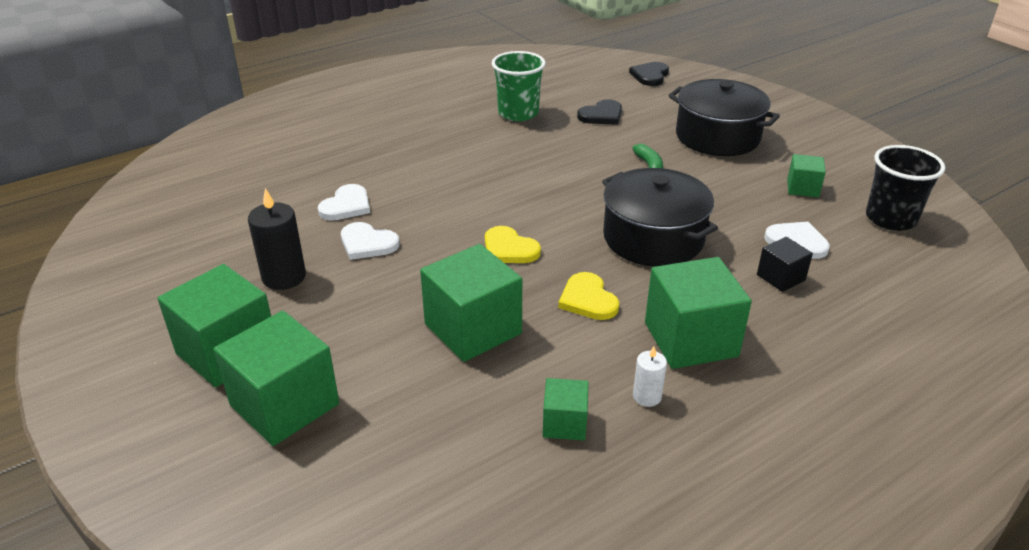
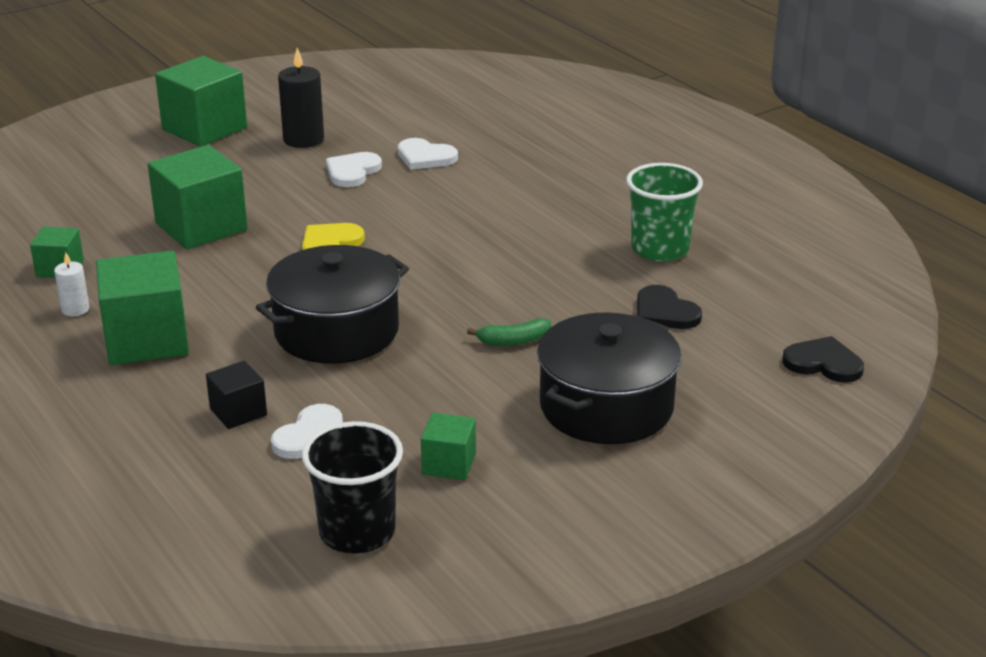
camera: 90 degrees right, 5 degrees down
green cube [213,311,339,446] -> none
yellow heart [558,272,619,320] -> none

